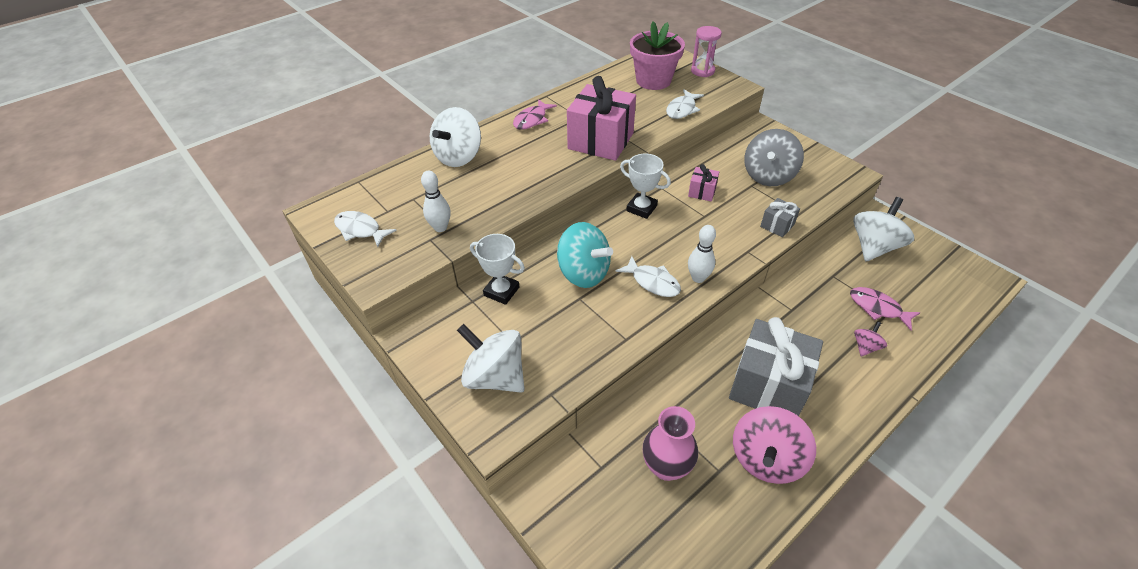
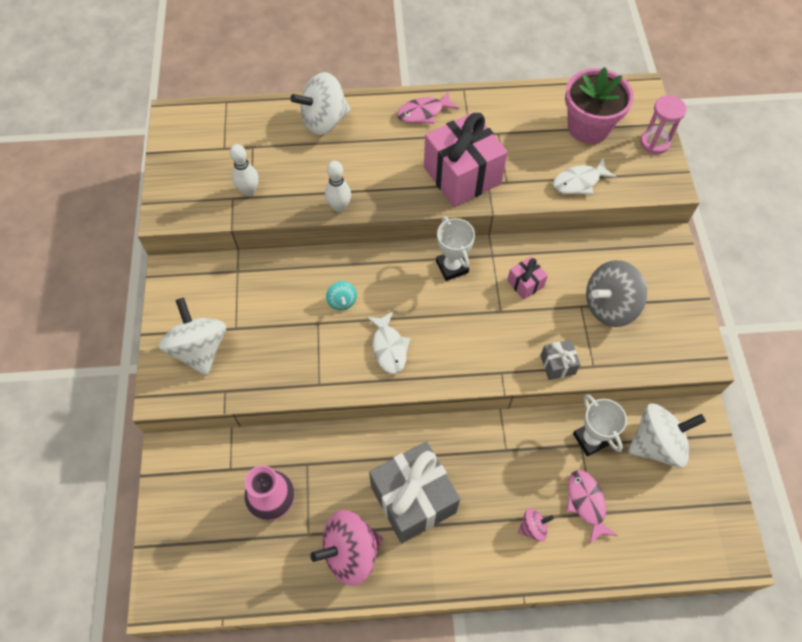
camera: 35 degrees right, 15 degrees up
white fish [334,211,397,247] -> none
white trophy [470,234,525,305] -> white trophy moved to [573,394,627,456]
turquoise spinning top [557,222,613,288] -> turquoise spinning top [326,281,357,310], size x0.48
white bowling pin [688,225,716,283] -> white bowling pin moved to [325,161,351,212]

